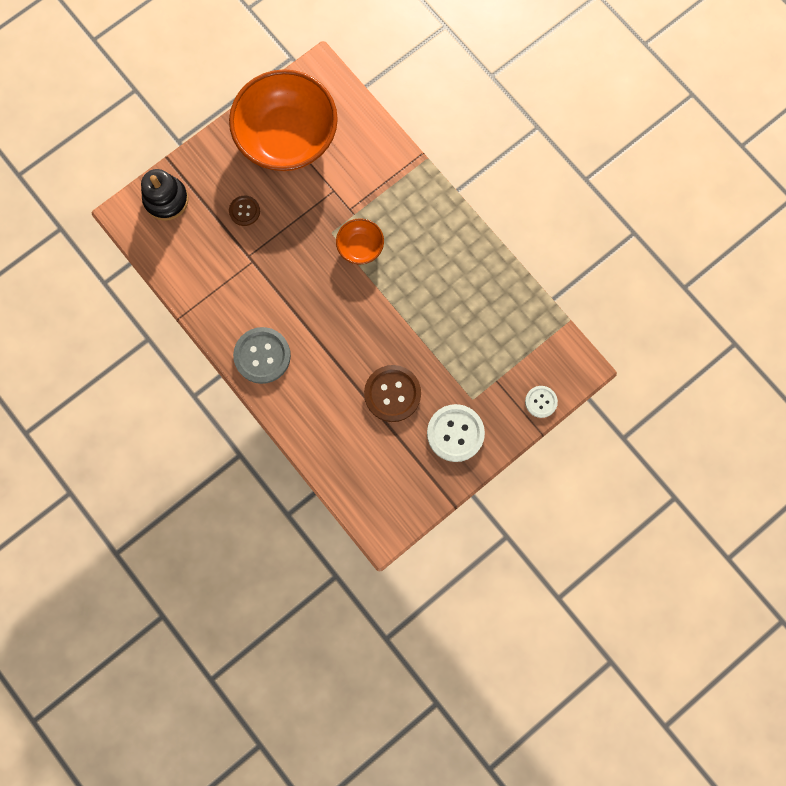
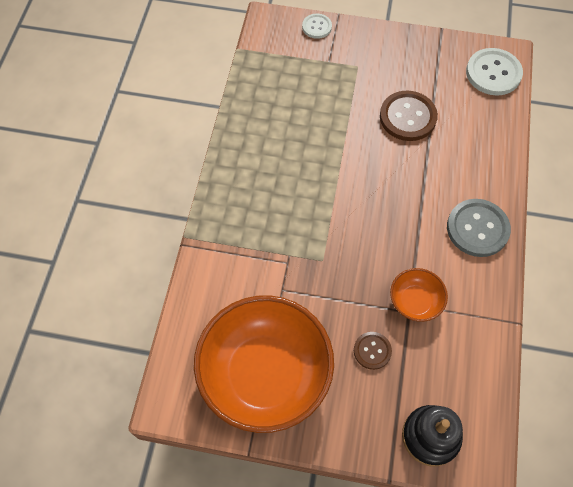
camera: 130 degrees left, 15 degrees down
orange bowl [336,218,384,265] -> orange bowl moved to [390,268,448,322]
white button [427,404,485,462] -> white button moved to [466,48,523,96]

